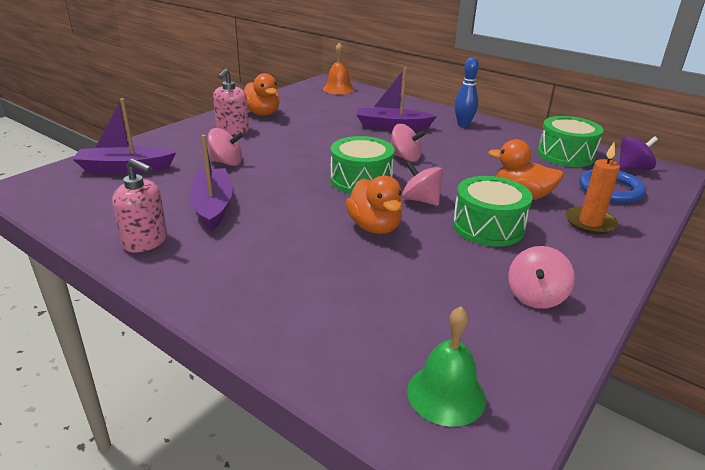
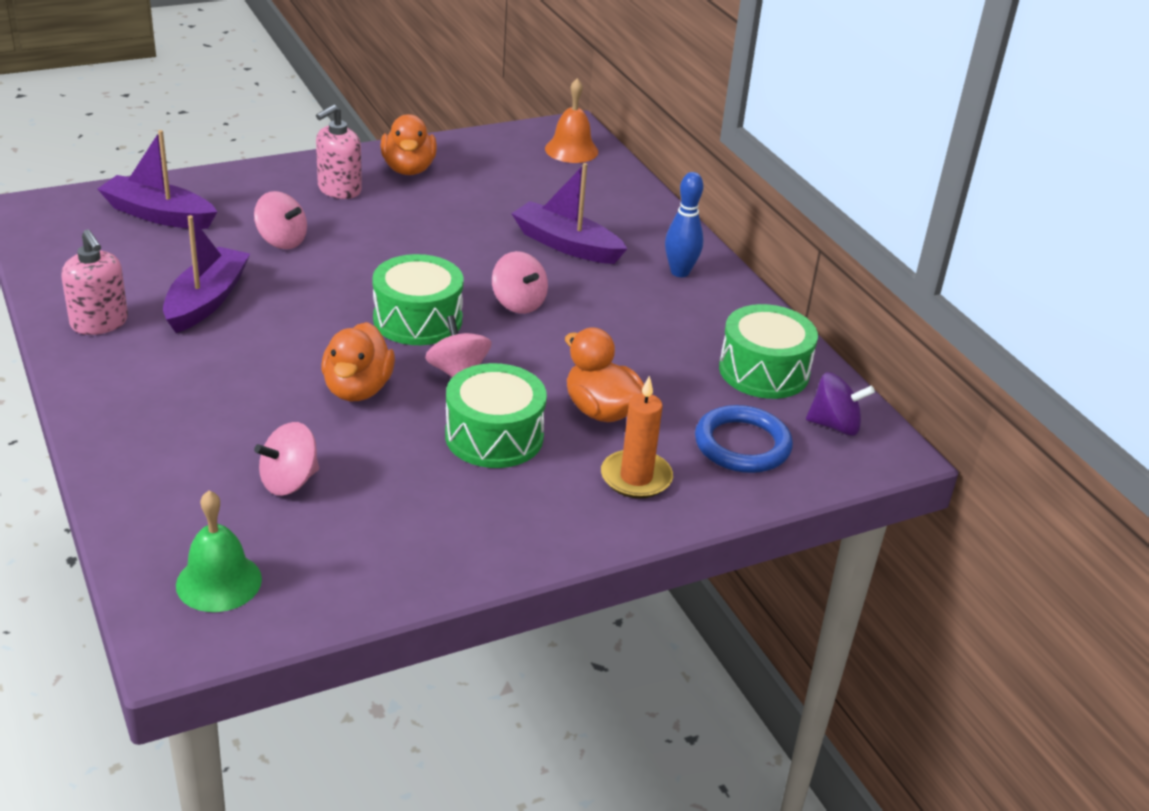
camera: 25 degrees right, 5 degrees up
pink spinning top [508,246,575,309] -> pink spinning top moved to [254,422,319,496]

